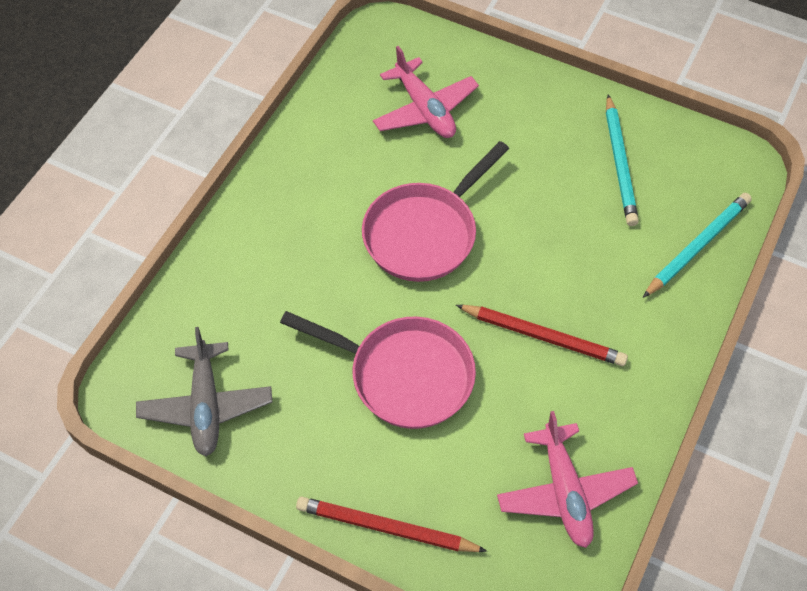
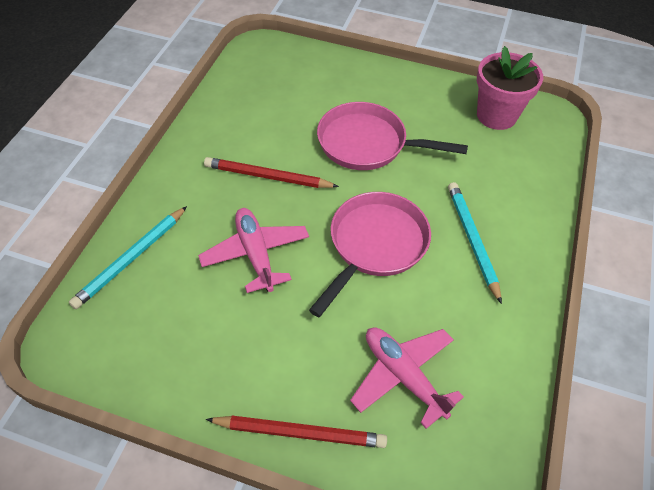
camera: 170 degrees right, 5 degrees down
grey plane [136,327,272,456] -> pink flower pot [477,46,543,130]
red pencil [296,497,487,552] -> red pencil moved to [206,416,387,448]
pink plane [497,411,638,548] -> pink plane moved to [198,208,309,293]
turquoise pencil [606,94,639,226] -> turquoise pencil moved to [448,182,502,304]

